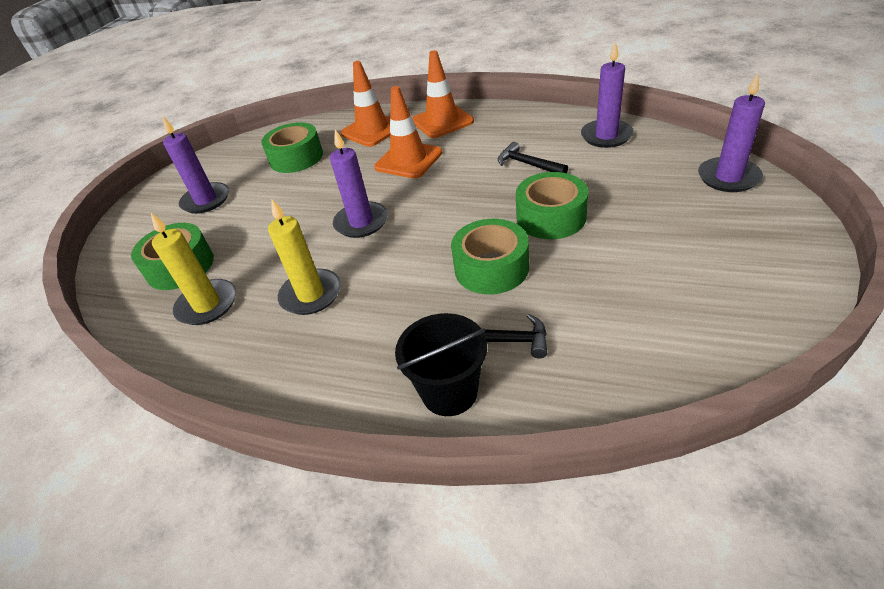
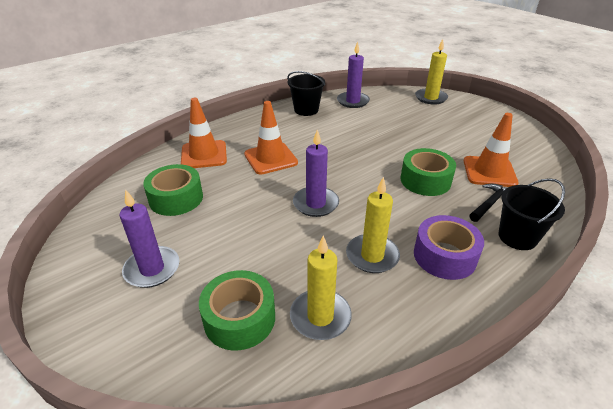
camera: 60 degrees left, 5 degrees down
orange traffic cone [412,50,474,138] -> orange traffic cone moved to [464,113,519,187]
black hammer [498,142,568,173] -> none
green tape [516,172,588,239] -> none
purple candle [698,73,765,192] -> yellow candle [415,39,448,105]
none -> black bucket [287,71,325,116]
none -> purple tape [414,215,484,280]

